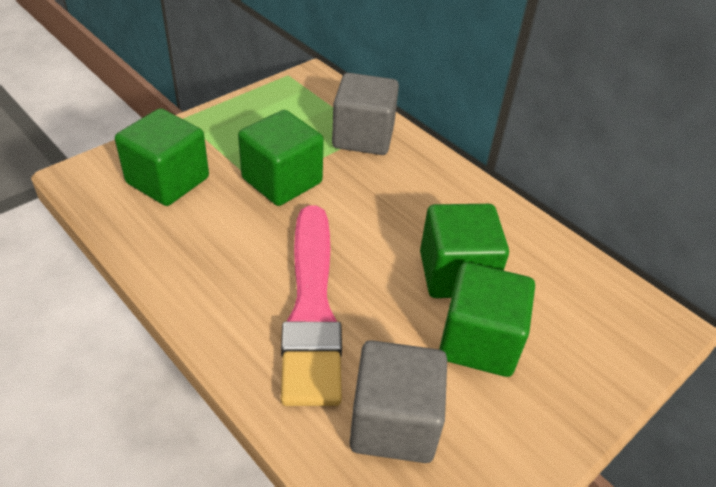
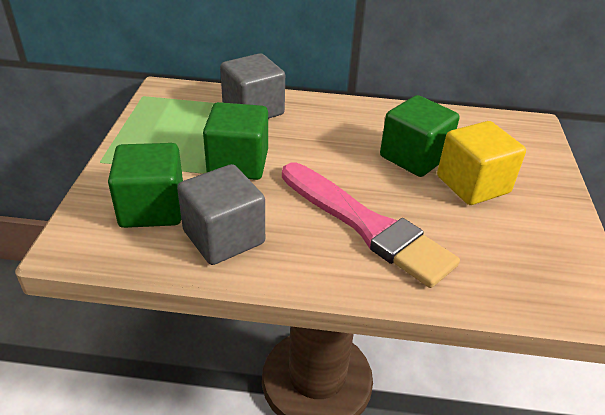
camera: 40 degrees left, 5 degrees down
grey cube [350,340,447,463] -> grey cube moved to [177,164,265,265]
green cube [439,262,535,377] -> yellow cube [437,121,526,205]

